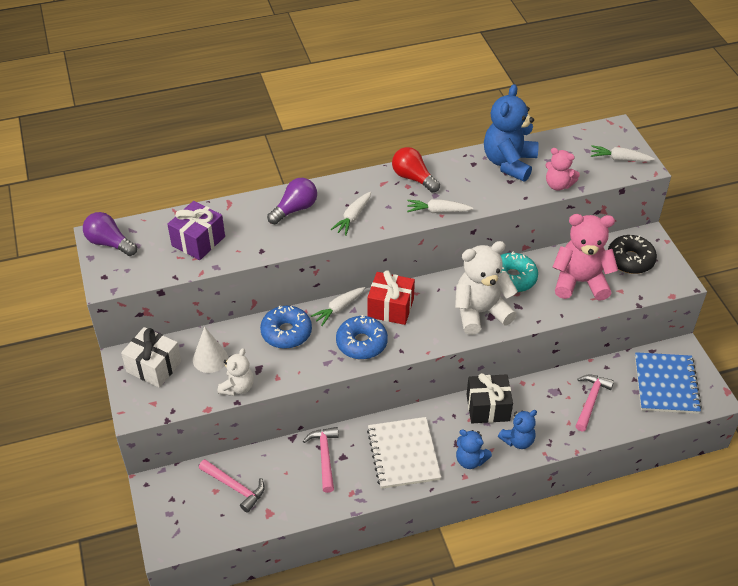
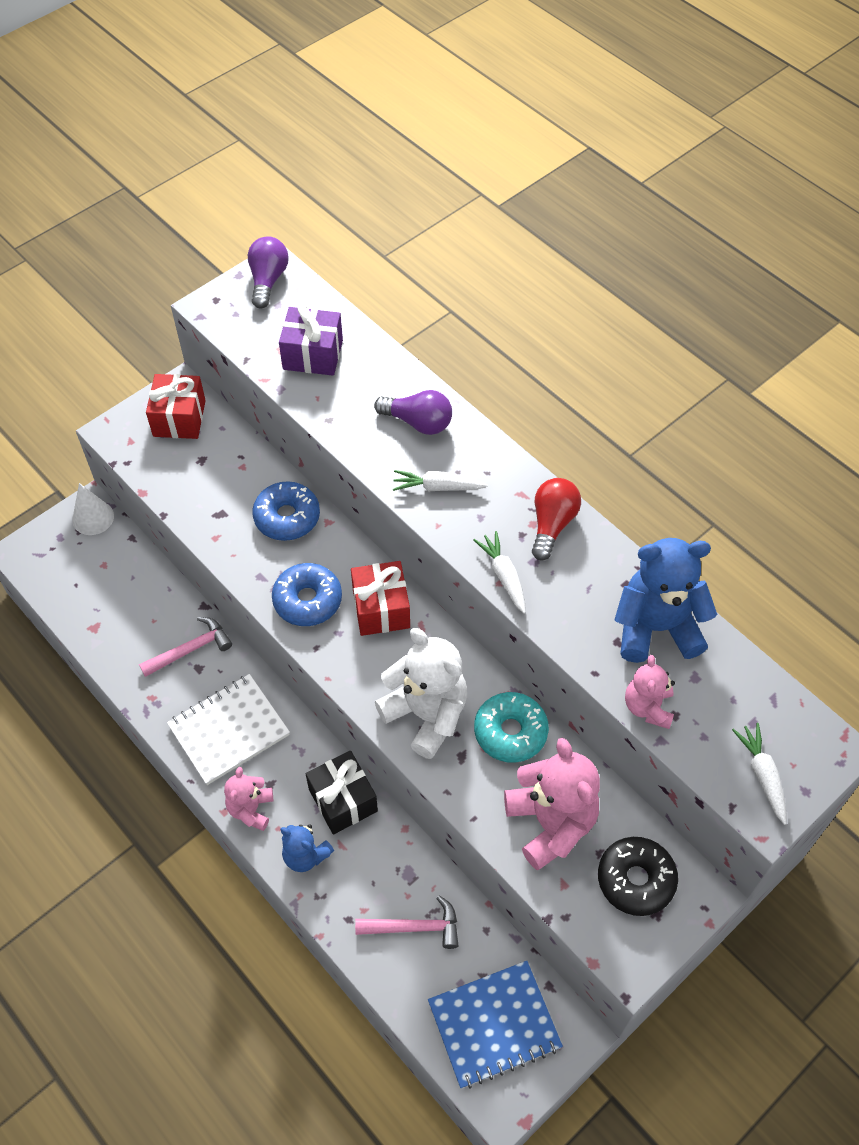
camera: 65 degrees right, 10 degrees up
white gift [121,327,181,388] -> red gift [146,374,206,439]
white cone [193,326,228,373] -> white cone moved to [72,483,114,535]
pink hammer [199,459,265,513] -> none
white teddy bear [218,348,254,396] -> none
white carrot [311,287,365,326] -> none
blue teddy bear [456,430,492,469] -> pink teddy bear [224,767,273,831]

